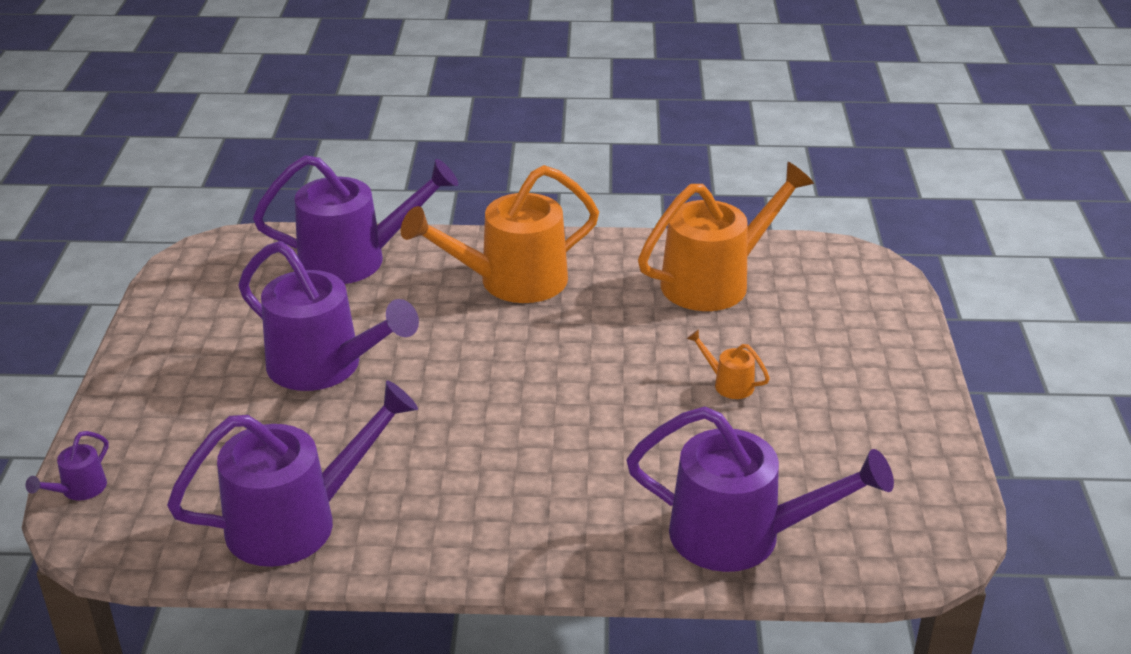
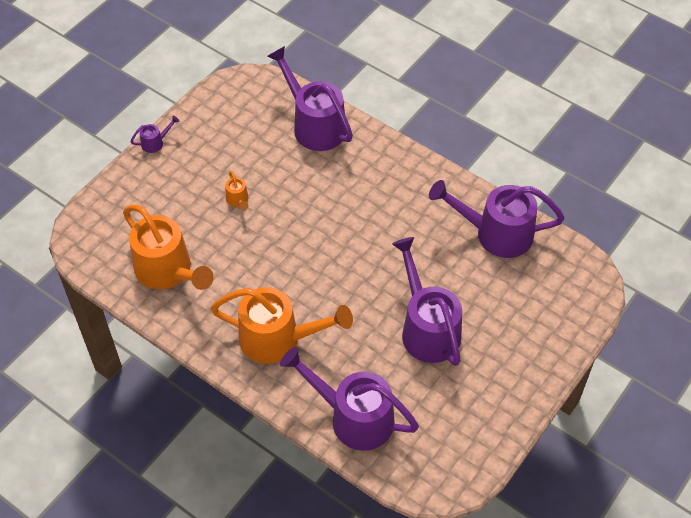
camera: 145 degrees left, 20 degrees up
purple watering can [26,431,109,501] -> purple watering can moved to [130,116,179,153]
orange watering can [638,162,814,311] -> orange watering can turned 135 degrees counterclockwise [123,205,214,290]

